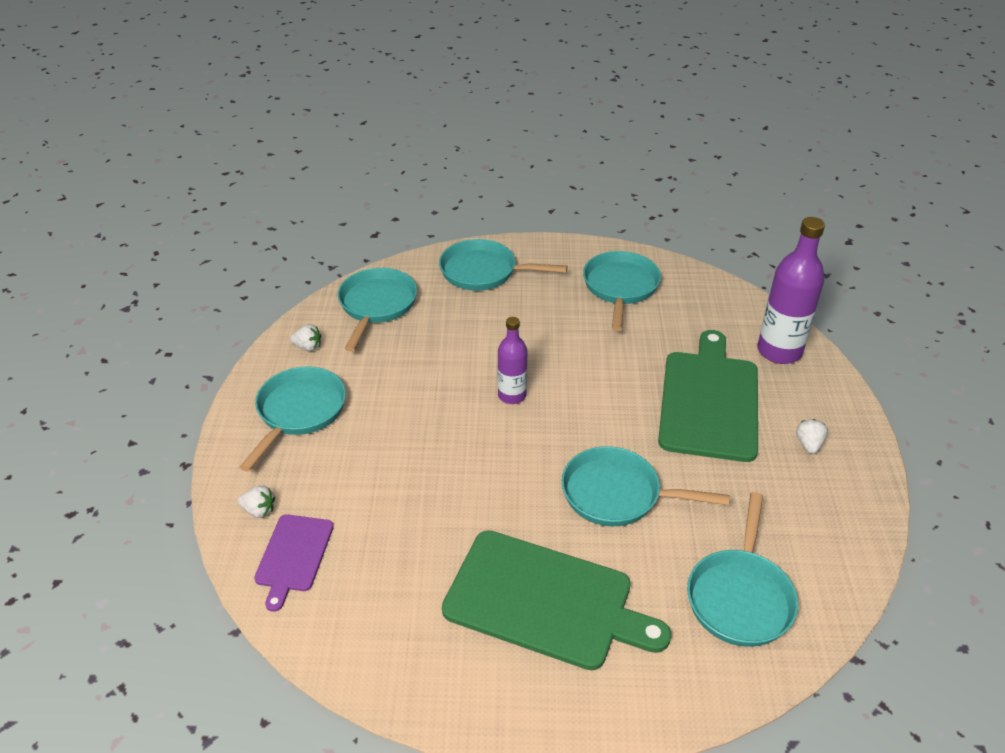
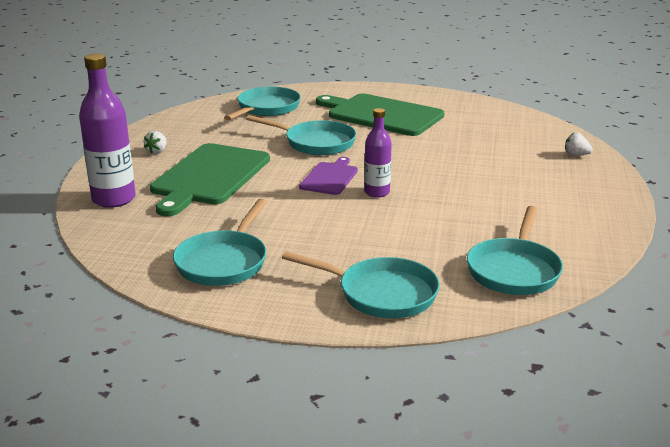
camera: 170 degrees left, 15 degrees down
turquoise pan [239,366,346,472] -> none
purple cutting board [254,514,334,612] -> purple cutting board moved to [299,157,358,195]
white strawberry [290,324,321,351] -> none

